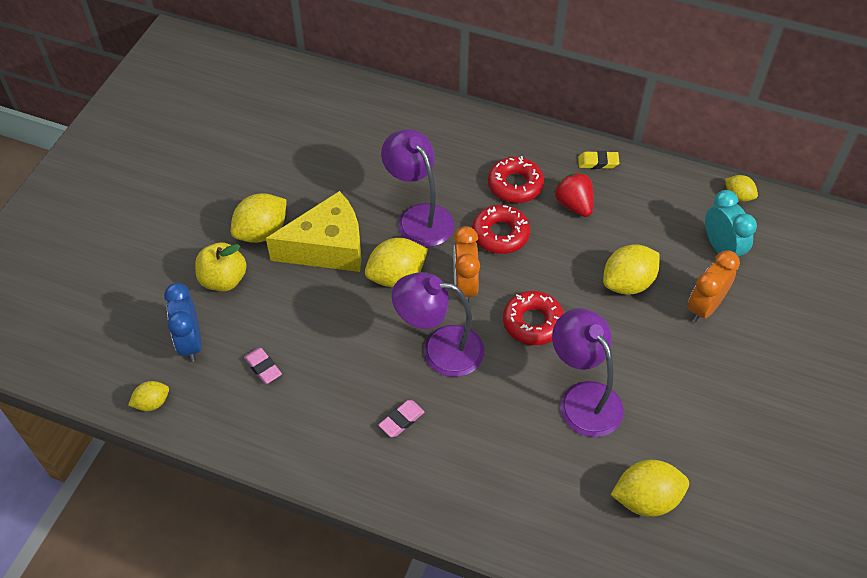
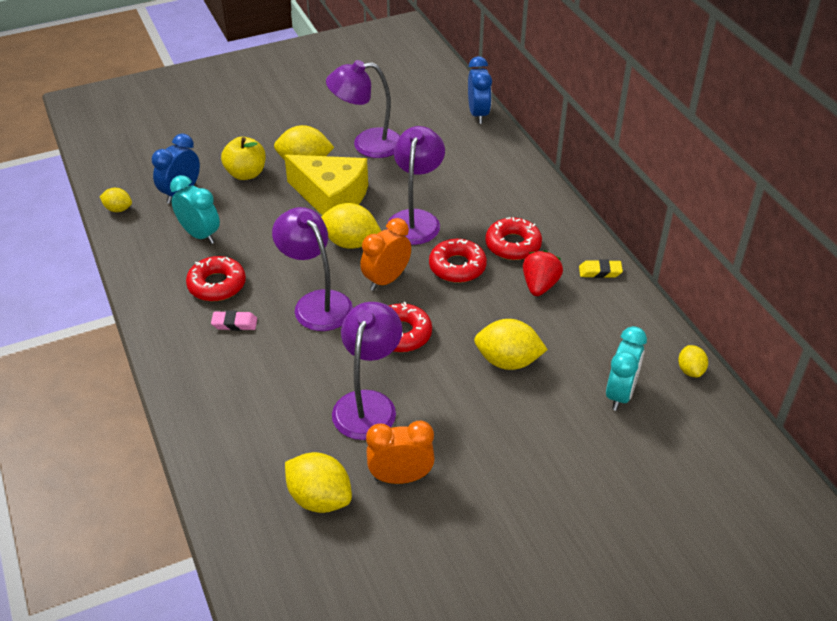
camera: 45 degrees right, 10 degrees down
pink eraser [244,348,282,384] -> turquoise clock [170,175,220,244]
yellow eraser [578,151,619,169] -> yellow eraser turned 45 degrees counterclockwise [579,259,623,278]
orange clock [687,251,740,323] -> orange clock moved to [366,421,435,484]
none -> red donut [186,256,246,301]
none -> purple lamp [326,60,400,158]
none -> blue clock [468,56,492,124]

